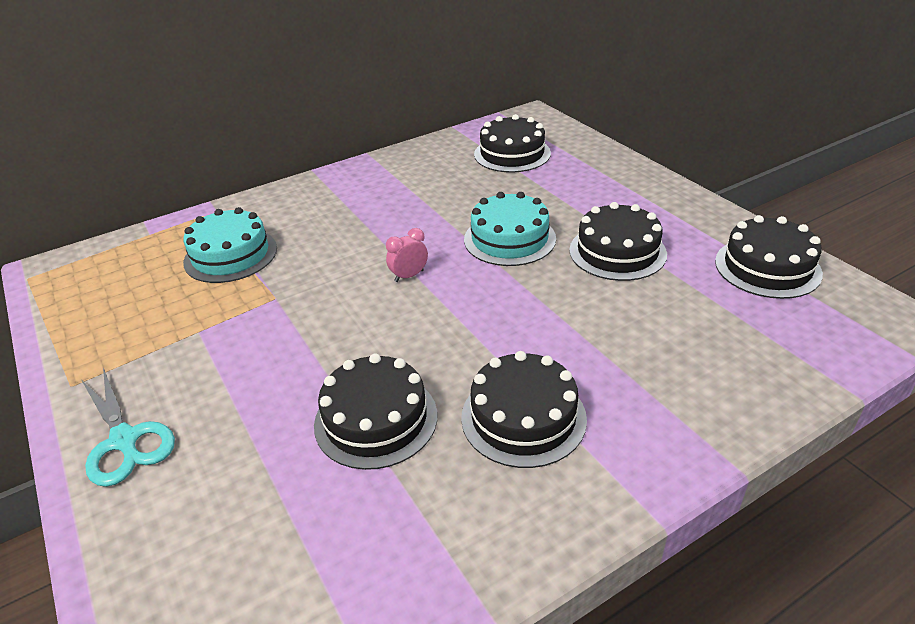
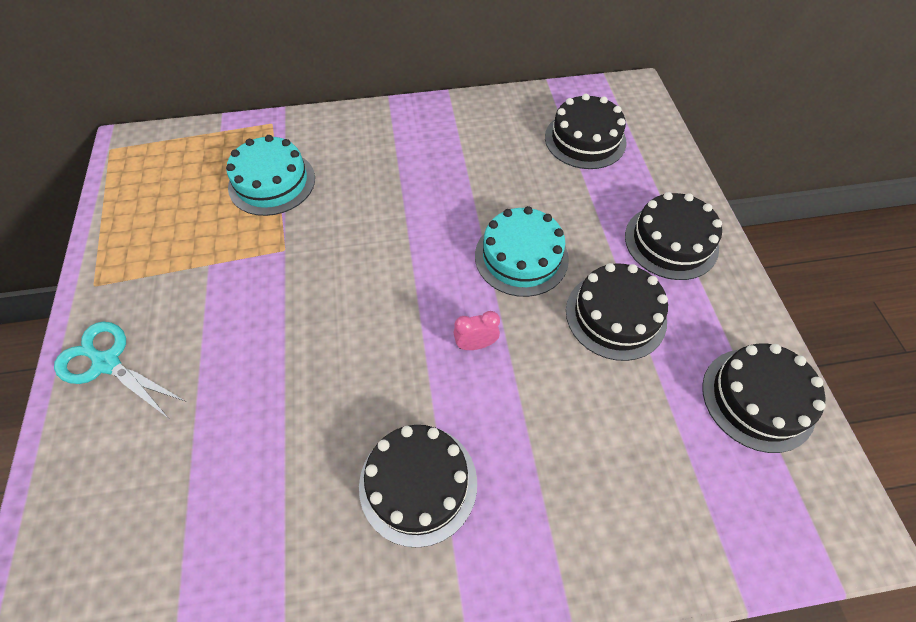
camera: 20 degrees right, 20 degrees up
turquoise scissors [82,368,175,487] -> turquoise scissors turned 135 degrees clockwise [54,322,185,418]
black cake [314,353,437,470] -> black cake moved to [625,192,722,280]
pink clock [386,228,428,282] -> pink clock moved to [453,311,500,350]

